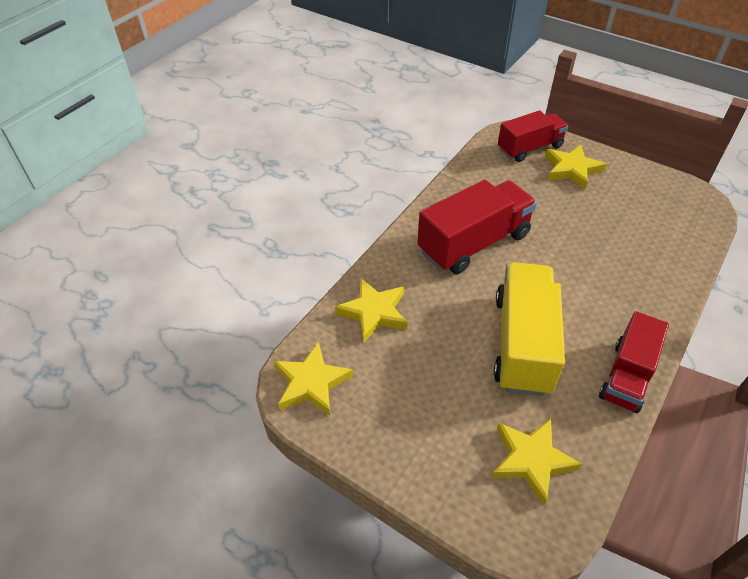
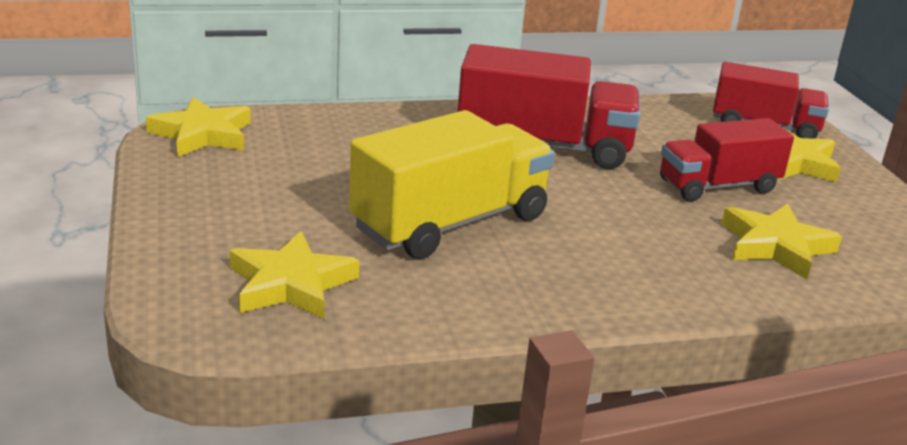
camera: 40 degrees right, 20 degrees down
yellow star [335,278,408,343] -> yellow star moved to [721,204,842,279]
red truck [599,311,669,413] -> red truck moved to [660,118,794,202]

